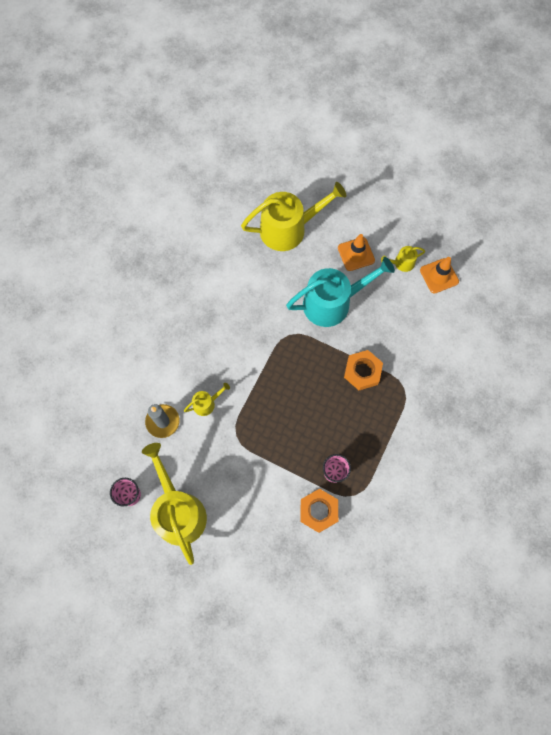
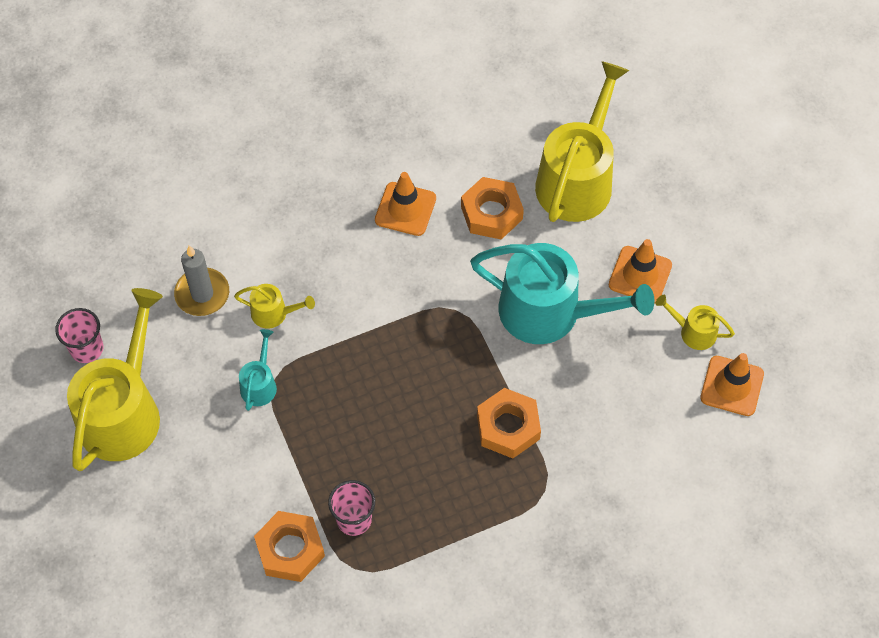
camera: 40 degrees right, 10 degrees down
yellow watering can [241,182,346,251] -> yellow watering can turned 90 degrees counterclockwise [535,61,629,222]
none -> turquoise watering can [239,329,277,411]
none -> orange traffic cone [375,172,436,236]
none -> orange nut [461,177,524,239]

